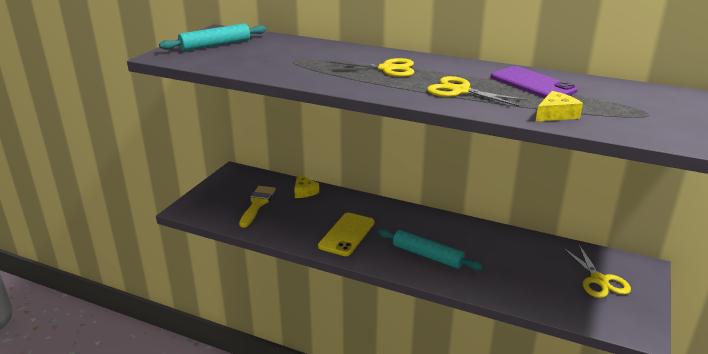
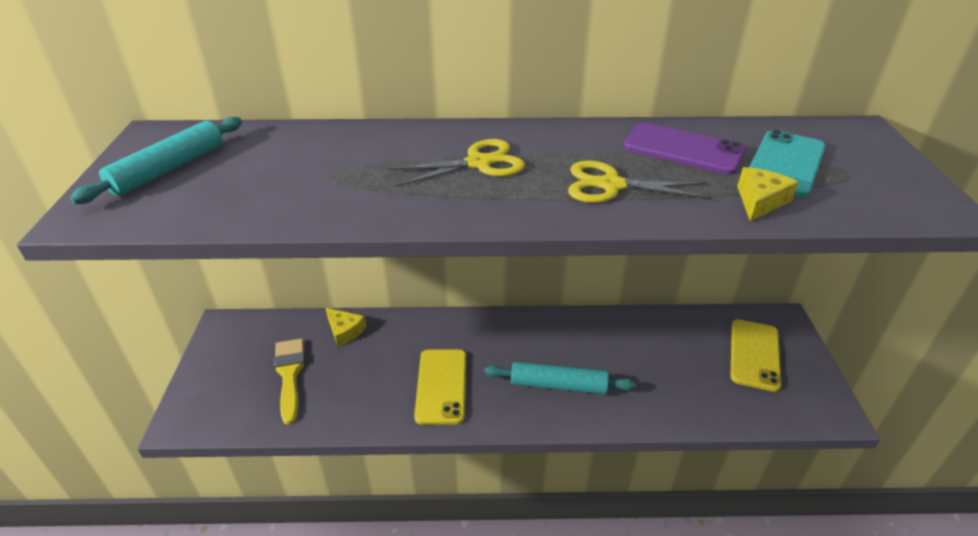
camera: 25 degrees left, 10 degrees up
yellow scissors [562,244,631,298] -> yellow phone [731,319,781,392]
none -> turquoise phone [749,130,826,197]

